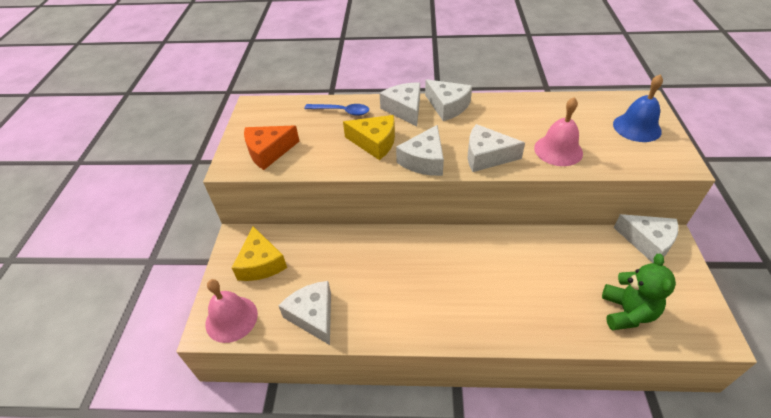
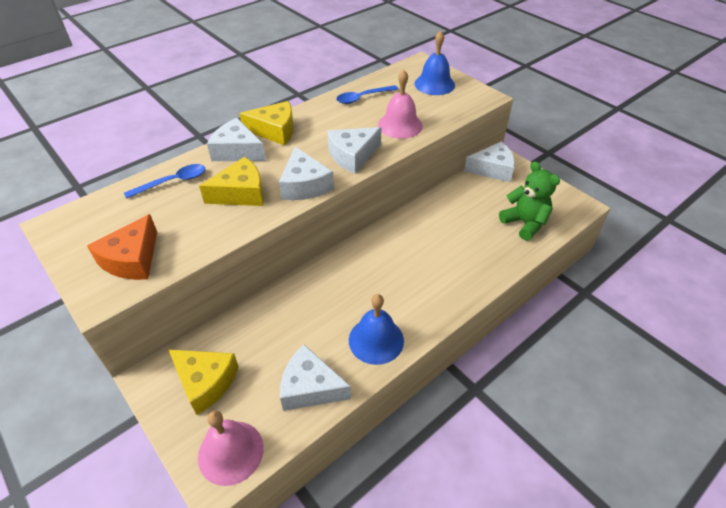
camera: 45 degrees left, 0 degrees up
white cheese [425,79,472,121] -> yellow cheese [239,101,294,145]
none -> blue spoon [336,85,398,104]
none -> blue bell [349,294,404,365]

